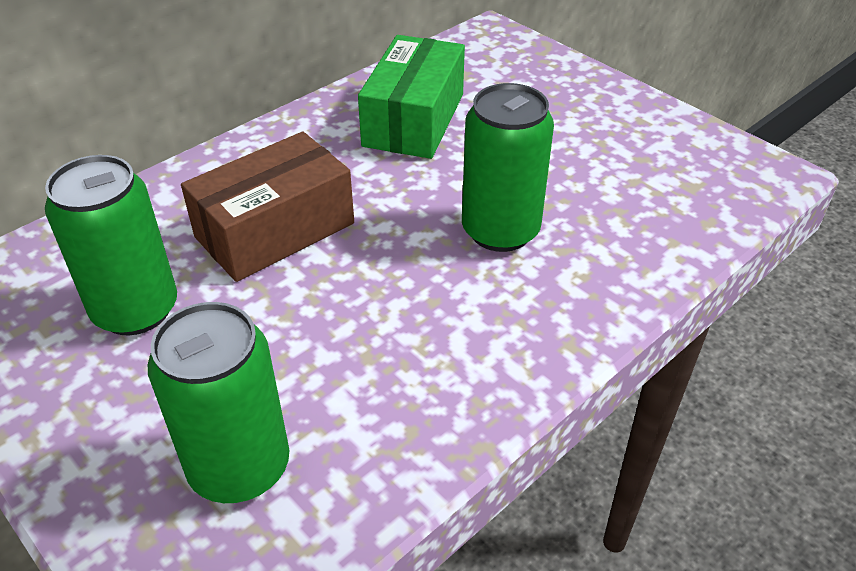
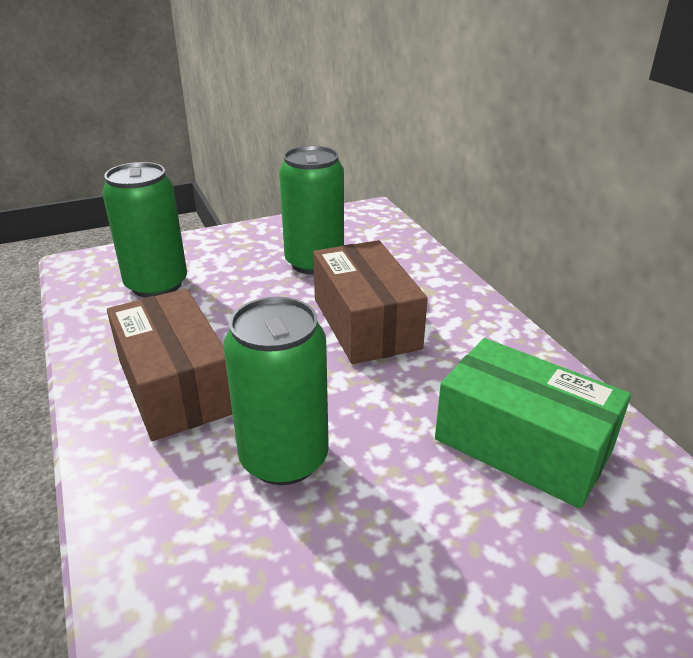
camera: 110 degrees right, 10 degrees down
none -> brown box [107,289,233,441]

